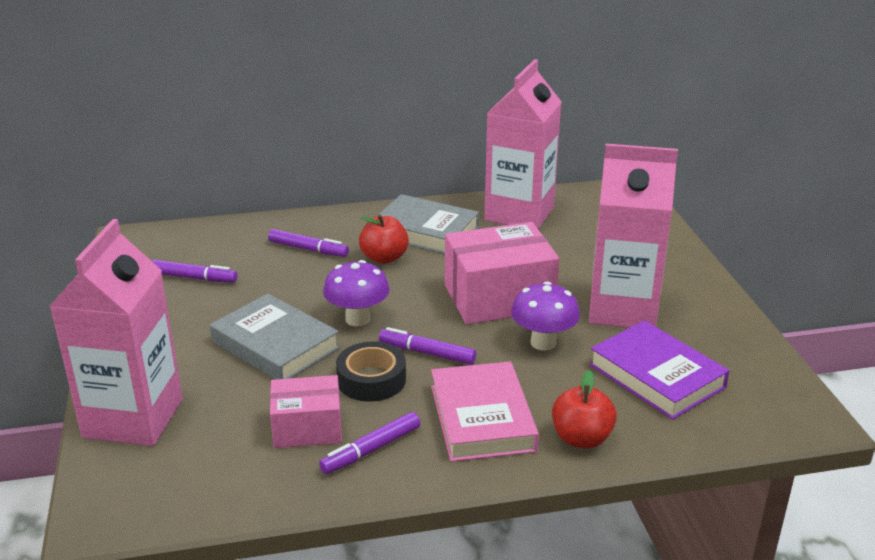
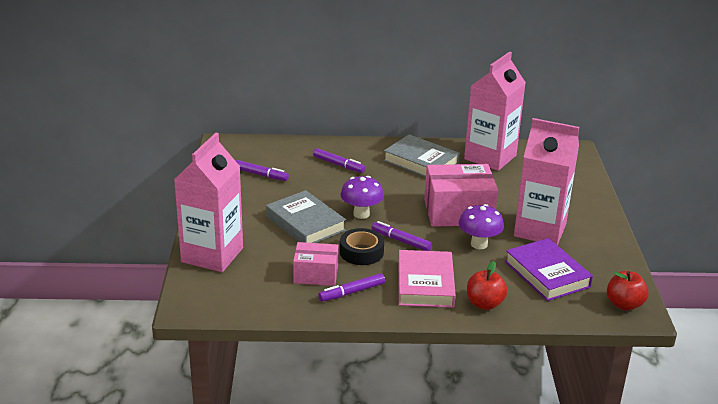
camera: 10 degrees right, 0 degrees up
red apple [359,214,409,264] -> red apple moved to [607,271,649,311]

